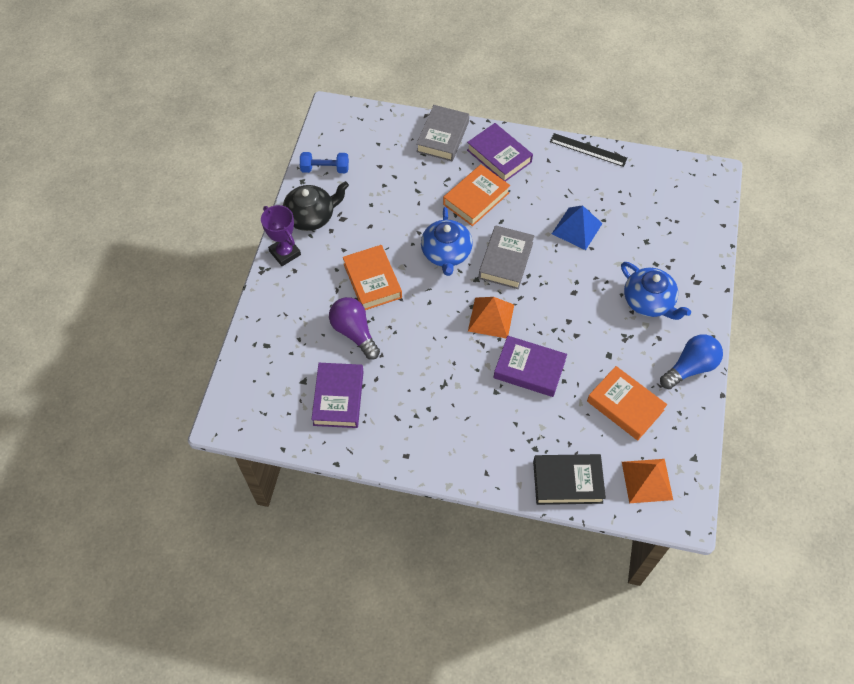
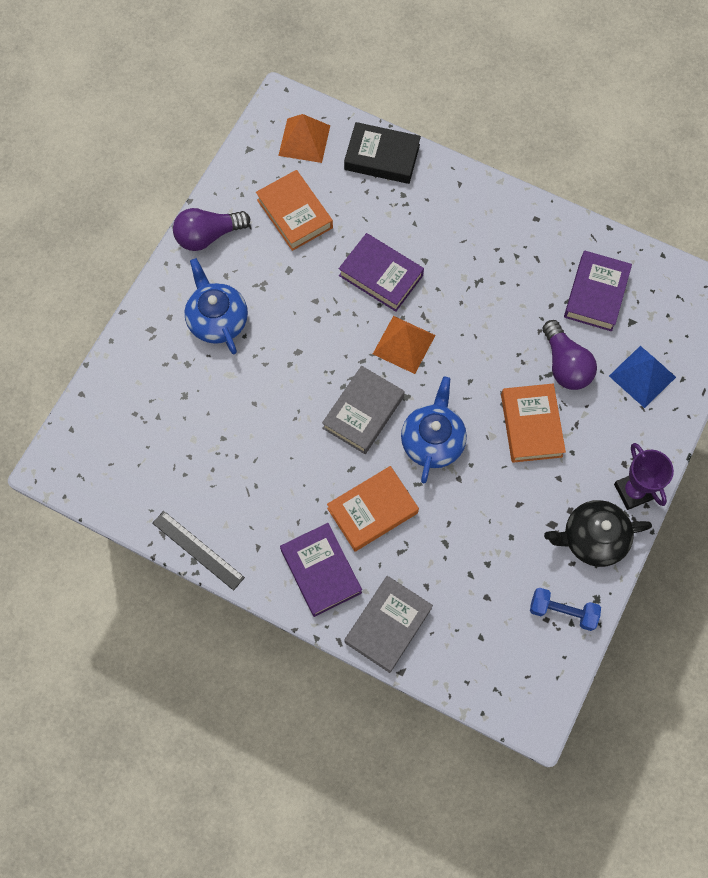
camera: 165 degrees left, 10 degrees up
blue pyramid [552,205,603,250] -> blue pyramid moved to [609,346,676,408]
blue light bulb [660,334,723,389] -> purple light bulb [173,208,250,251]

